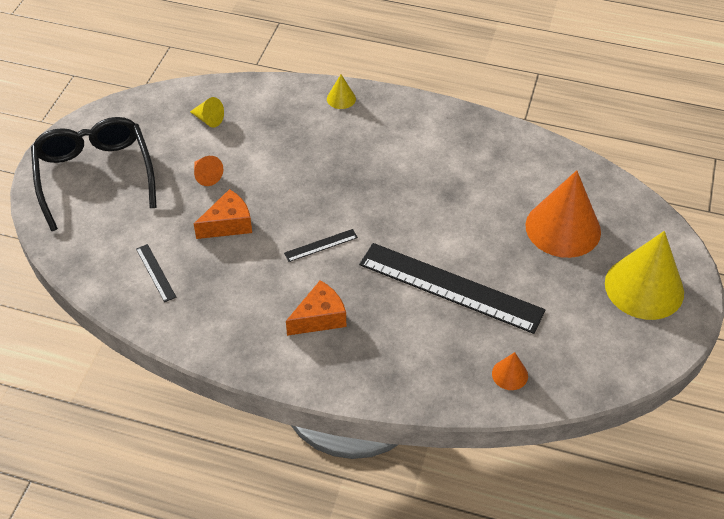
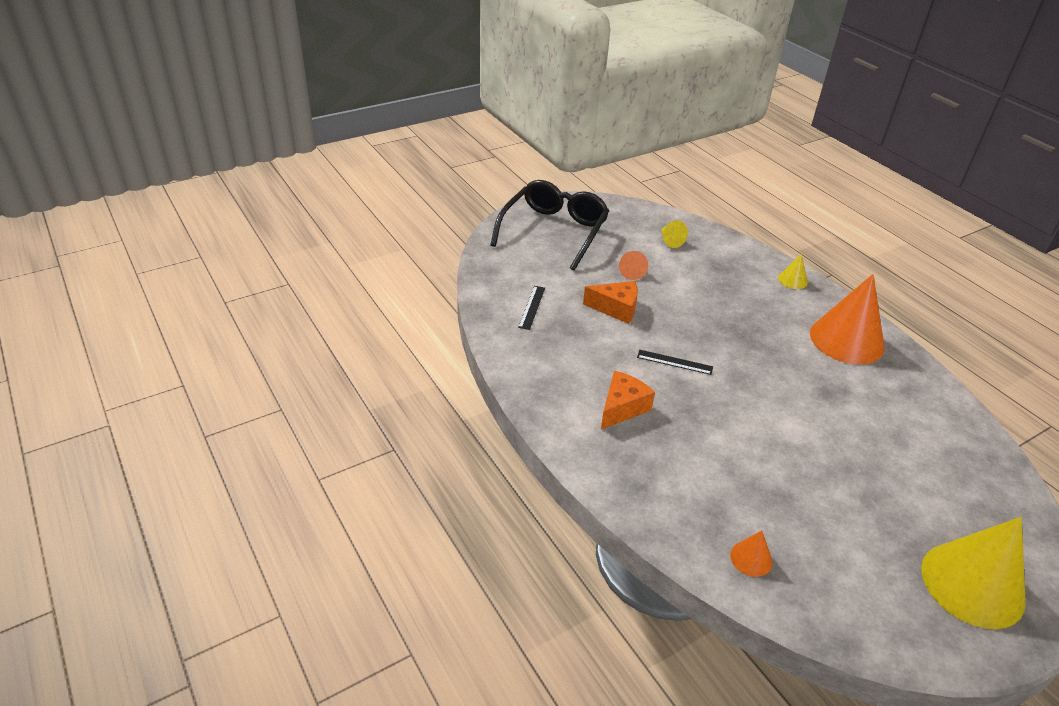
camera: 40 degrees right, 10 degrees down
orange cheese [286,280,346,336] -> orange cheese turned 60 degrees counterclockwise [601,371,655,429]
black ruler [359,243,546,334] -> none
orange cone [526,170,601,258] -> orange cone moved to [810,274,884,364]

